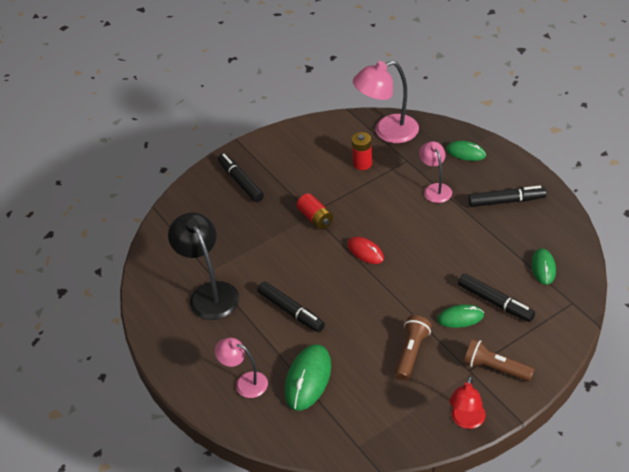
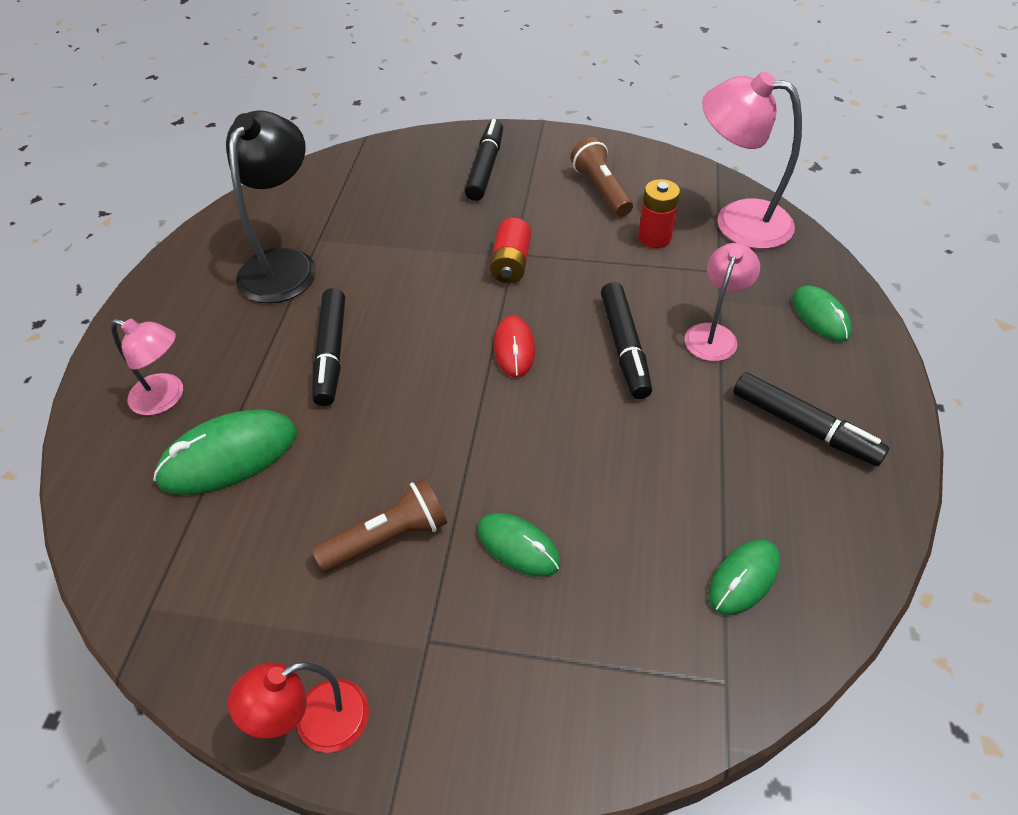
camera: 40 degrees right, 5 degrees up
pink lamp [215,338,268,398] -> pink lamp turned 135 degrees clockwise [111,319,183,415]
black marker [458,274,535,322] -> black marker moved to [601,282,652,399]
brown flashlight [464,339,534,381] -> brown flashlight moved to [571,137,633,217]

